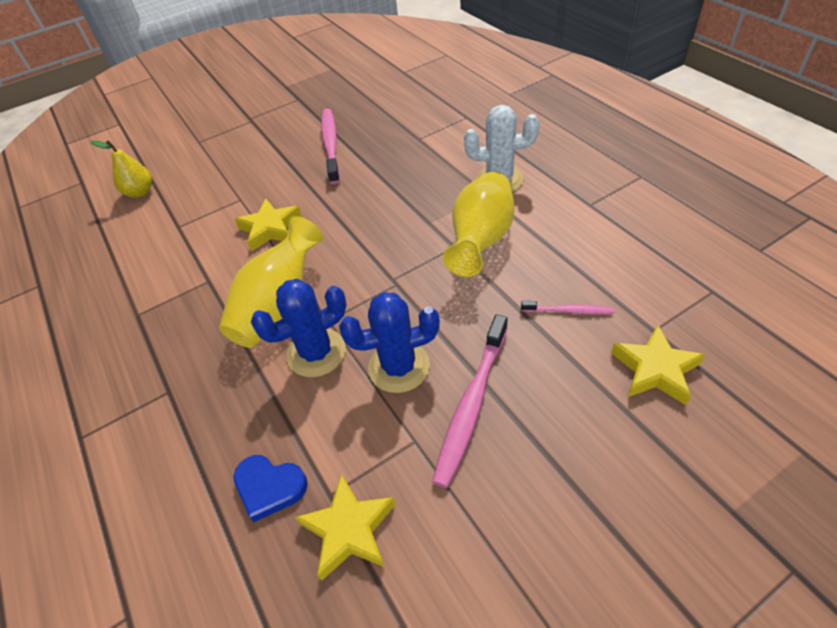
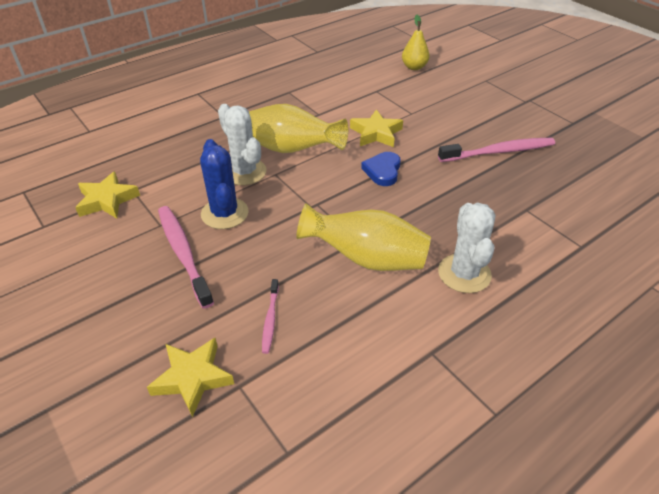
camera: 80 degrees right, 5 degrees down
blue heart [234,455,308,522] -> blue heart moved to [361,152,401,186]
blue cactus [251,279,346,377] -> white cactus [218,104,267,185]
pink toothbrush [432,314,508,488] -> pink toothbrush turned 45 degrees clockwise [158,206,214,309]

